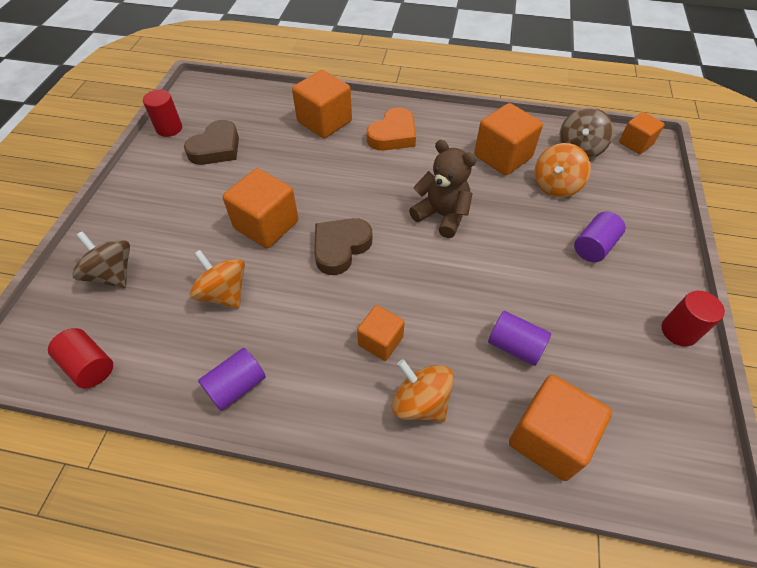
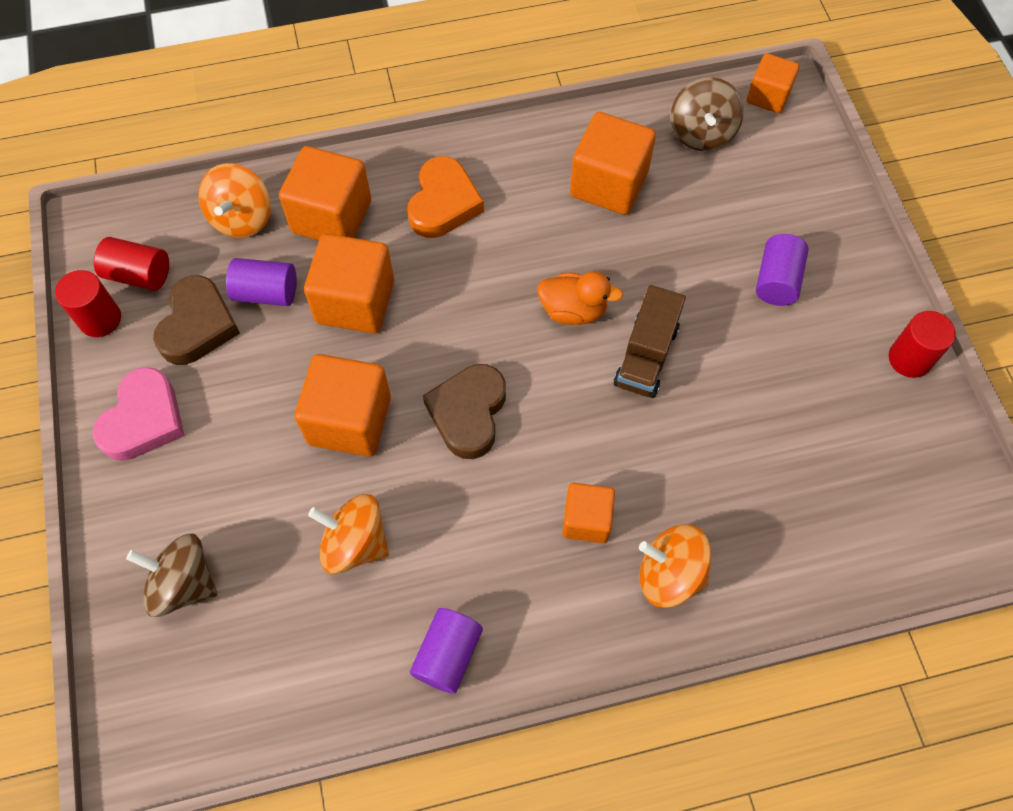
camera: 25 degrees left, 10 degrees up
red cylinder [48,328,113,388] -> red cylinder moved to [94,237,169,291]
brown teddy bear [409,140,476,238] -> orange duck [537,271,623,325]
purple cylinder [488,311,551,366] -> purple cylinder moved to [226,258,297,306]
orange cube [509,375,612,481] -> orange cube moved to [304,234,394,334]
orange spinning top [534,143,591,198] -> orange spinning top moved to [198,163,271,238]
none -> pink heart [93,367,185,461]
none -> brown truck [614,285,686,398]

